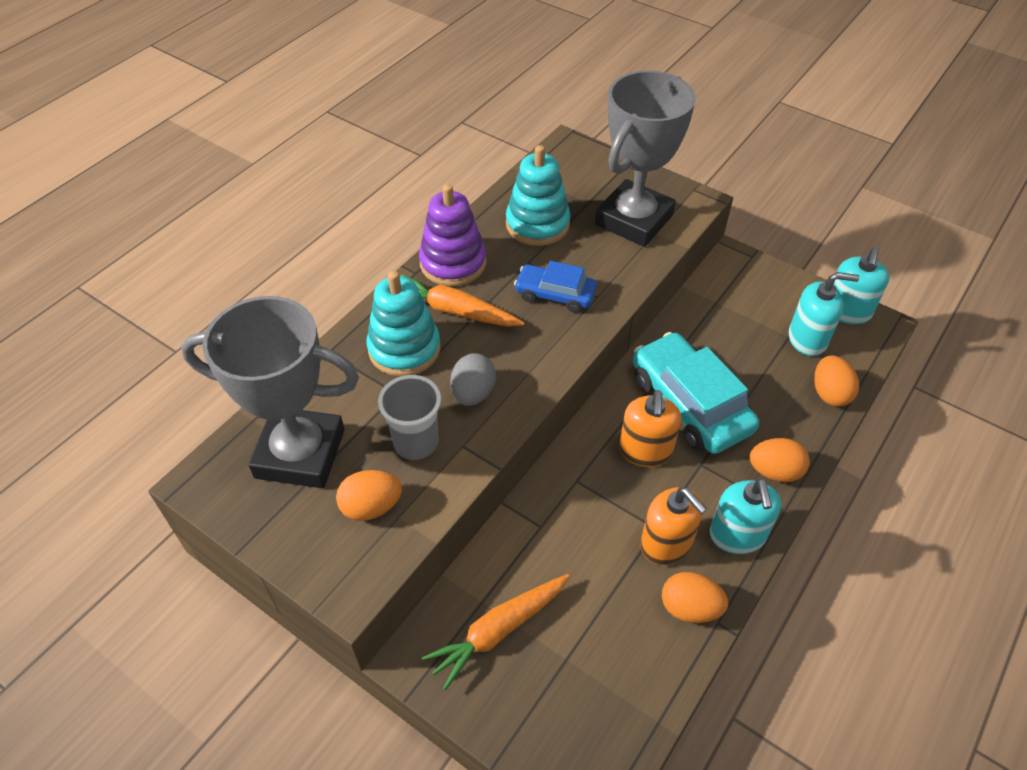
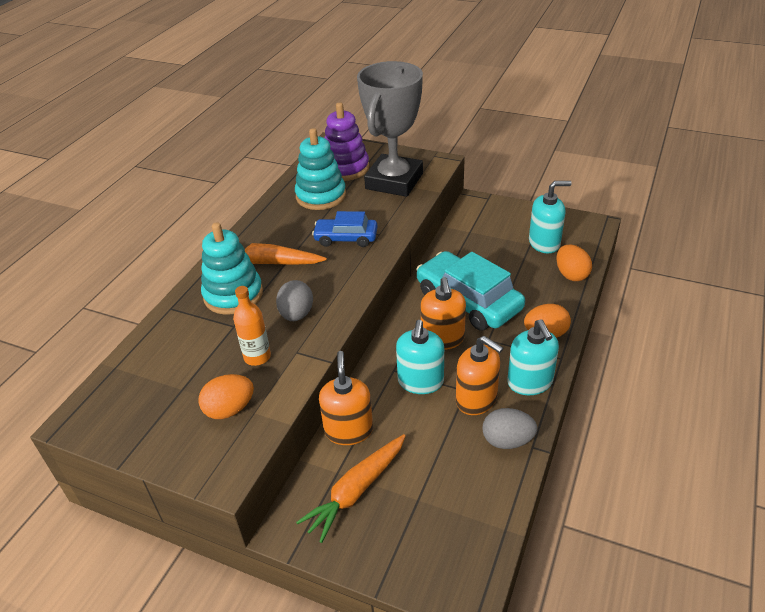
camera: 10 degrees left, 10 degrees down
grey trophy [181,296,359,488] -> none
grey cup [378,375,441,460] -> orange bottle [233,286,271,366]
purple stacking toy [419,184,486,286] -> purple stacking toy moved to [324,102,369,181]
orange egg [662,572,728,623] -> grey egg [482,408,538,449]
turquoise soap dispenser [833,247,889,325] -> turquoise soap dispenser moved to [396,320,444,394]
none -> orange soap dispenser [319,351,373,445]

